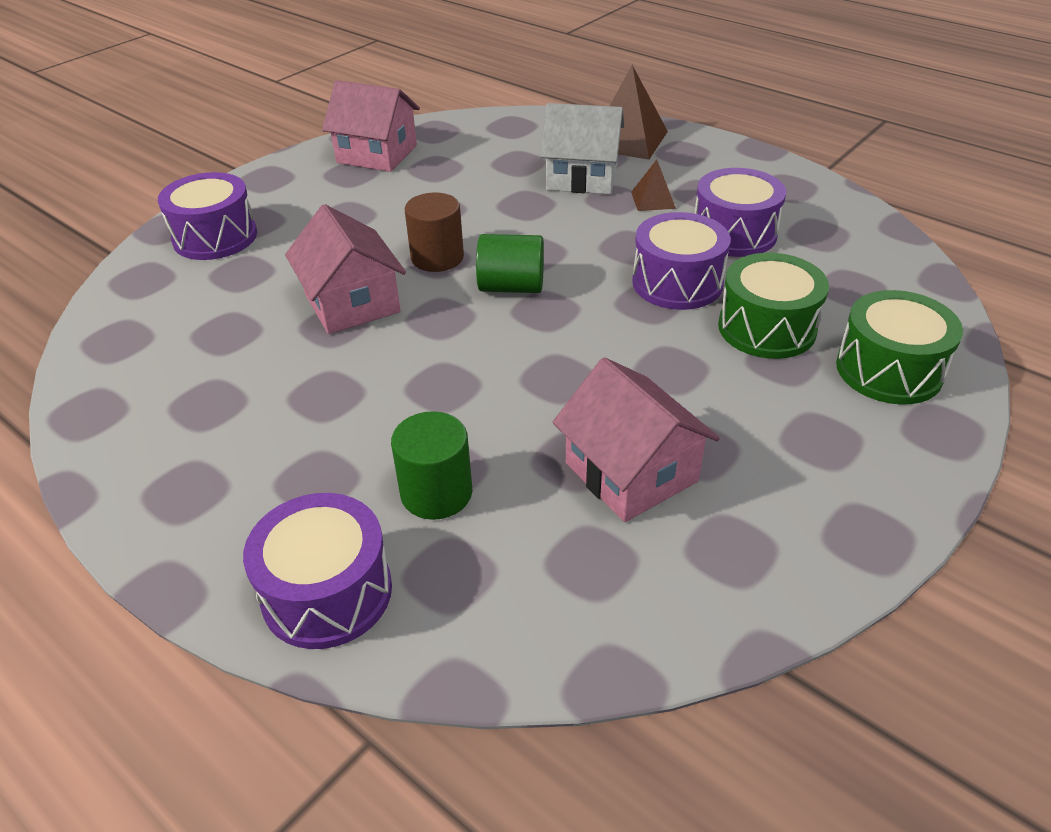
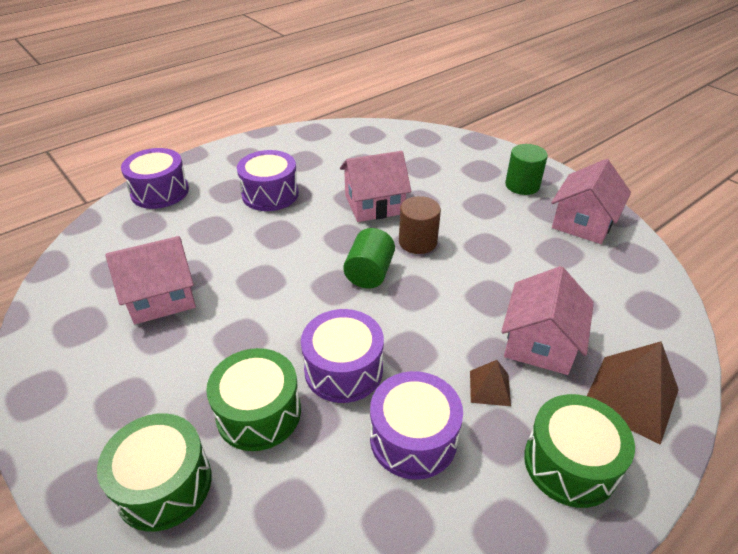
camera: 100 degrees right, 0 degrees up
purple drum [158,172,257,260] -> purple drum moved to [237,150,299,211]
green cylinder [391,411,472,520] -> green cylinder moved to [505,144,548,195]
white house [540,103,624,194] -> pink house [501,266,594,375]
none -> green drum [524,394,635,508]

